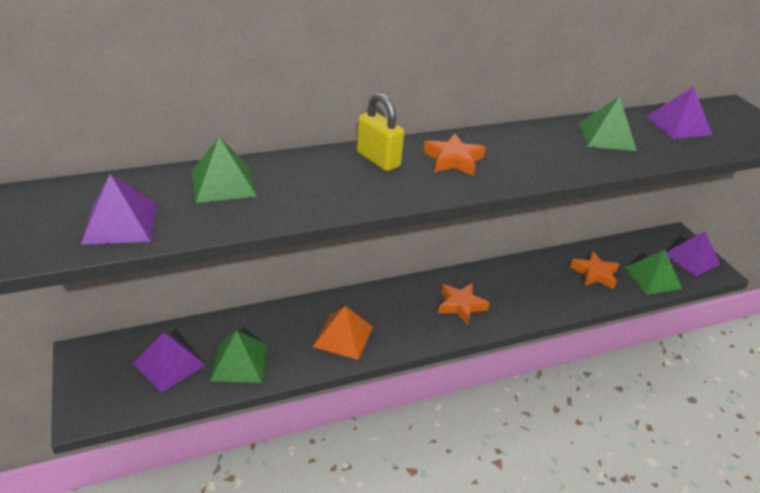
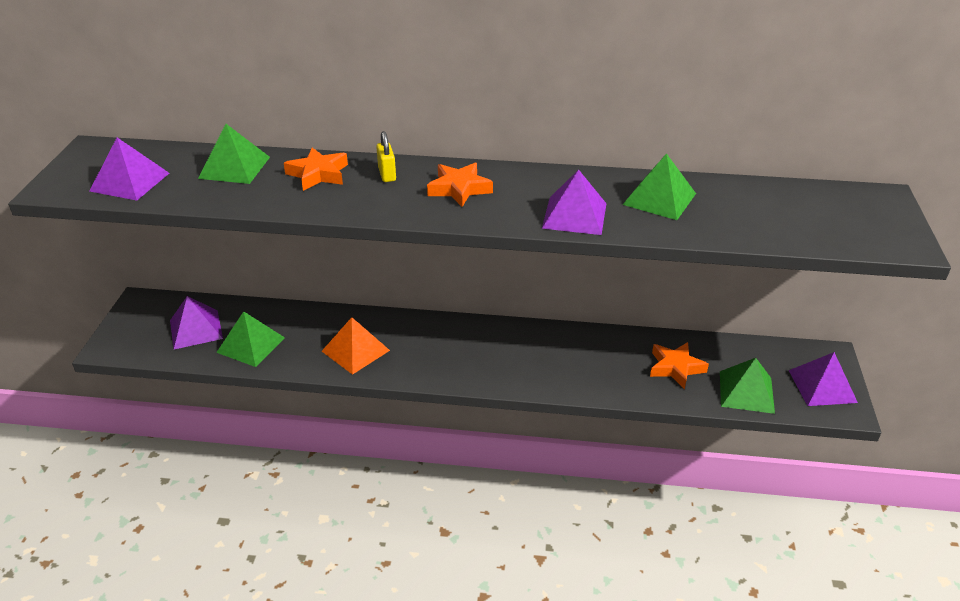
camera: 30 degrees right, 0 degrees up
yellow padlock [357,93,404,171] -> yellow padlock [376,131,396,182], size x0.65
orange star [438,283,490,325] -> orange star moved to [284,148,348,191]
purple pyramid [646,87,712,139] -> purple pyramid moved to [542,169,607,235]

